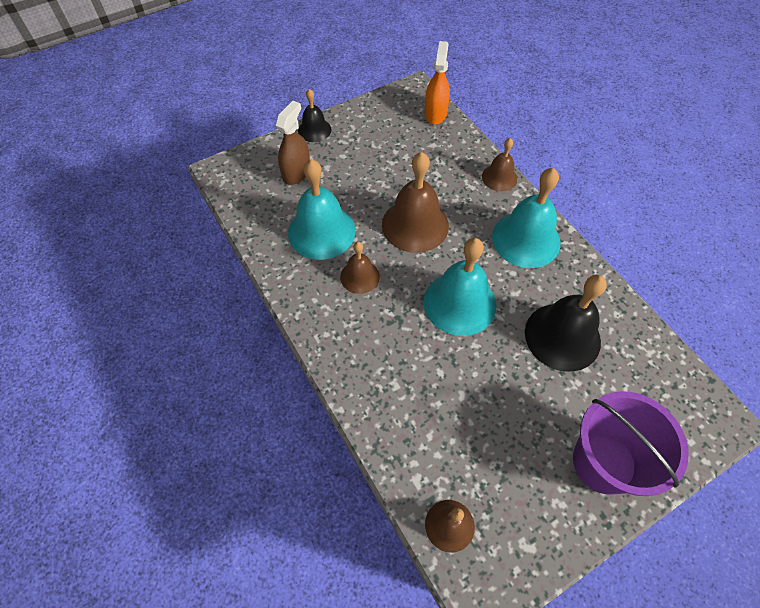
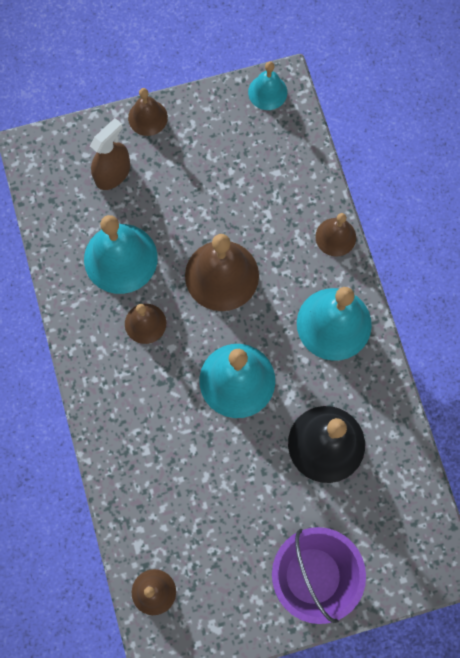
camera: 15 degrees right, 15 degrees up
black bell [298,89,331,142] -> brown bell [128,88,168,136]
orange spray bottle [424,41,450,125] -> none
none -> turquoise bell [248,61,287,110]

